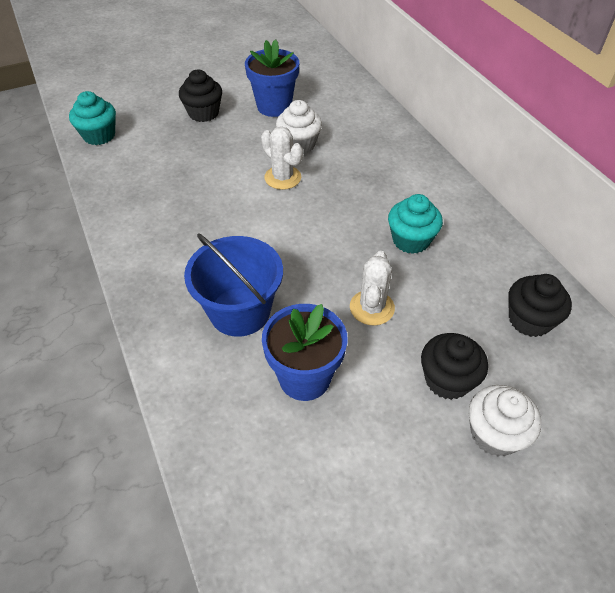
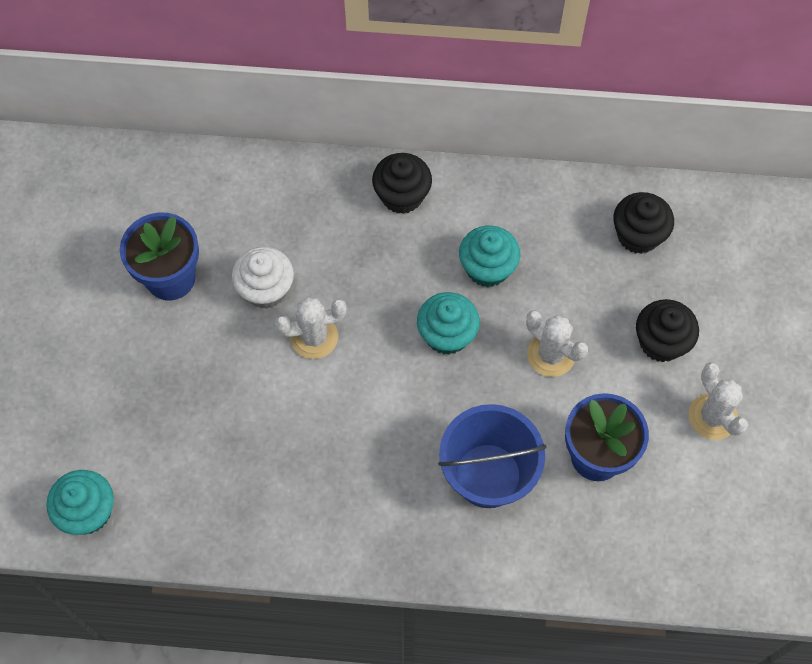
camera: 60 degrees left, 15 degrees up
black cupcake [179,69,222,122] -> black cupcake moved to [372,153,432,214]
white cupcake [468,385,541,456] -> none
none -> turquoise cupcake [417,292,480,355]
none -> white cactus [688,362,748,440]

